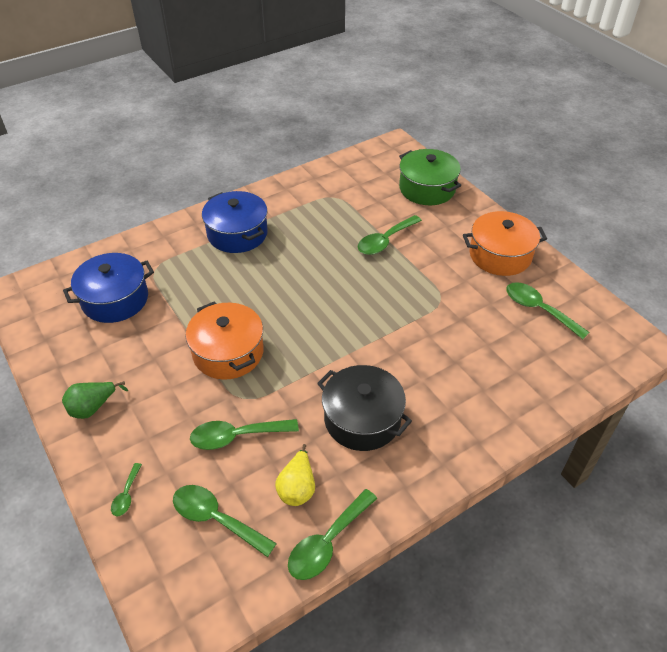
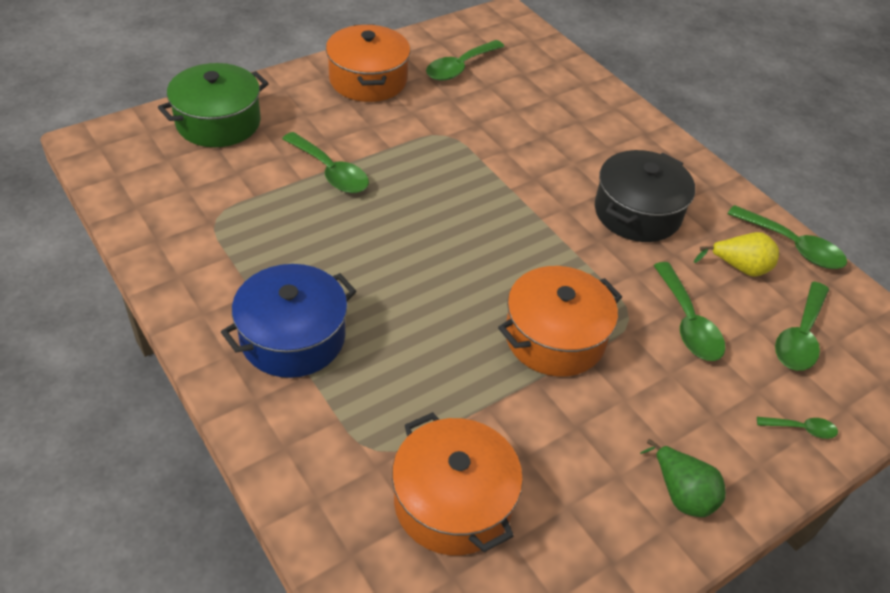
camera: 95 degrees left, 0 degrees up
blue pot [63,253,154,323] -> orange pot [392,412,523,555]

